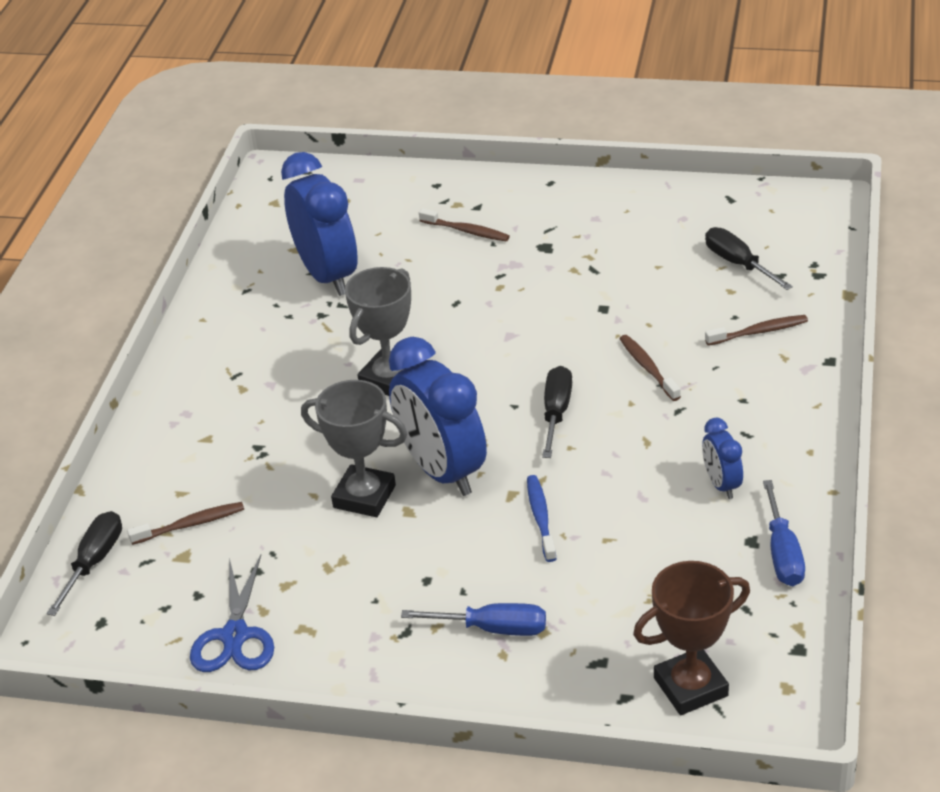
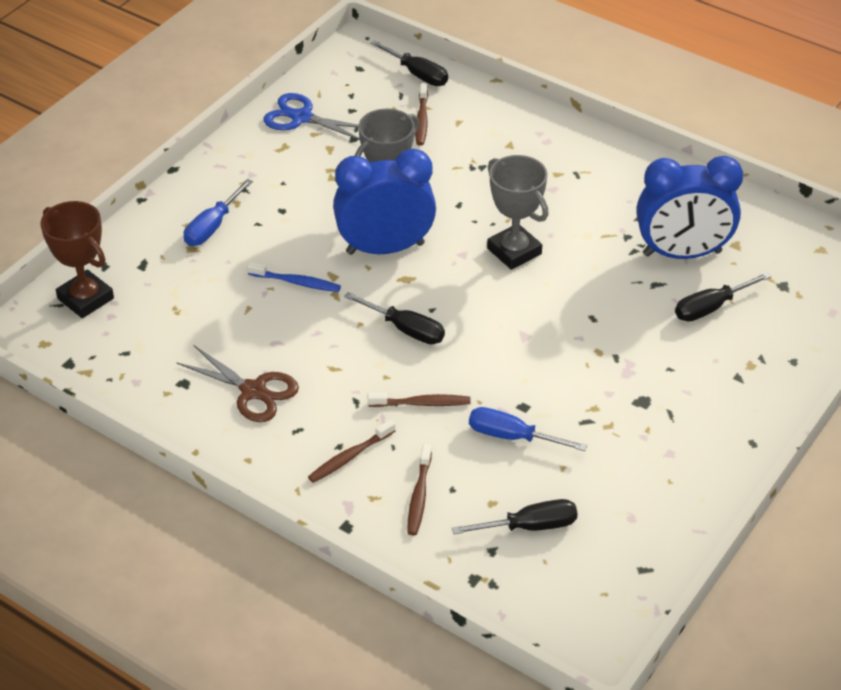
camera: 110 degrees right, 5 degrees up
brown toothbrush [419,208,510,242] -> brown toothbrush moved to [308,419,395,483]
brown trophy [633,561,750,715] -> brown trophy turned 45 degrees counterclockwise [40,201,114,318]
blue clock [702,418,743,499] -> brown scissors [176,346,299,422]
blue screwdriver [763,480,805,586] -> blue screwdriver moved to [469,407,587,451]
none -> black screwdriver [675,272,771,322]

